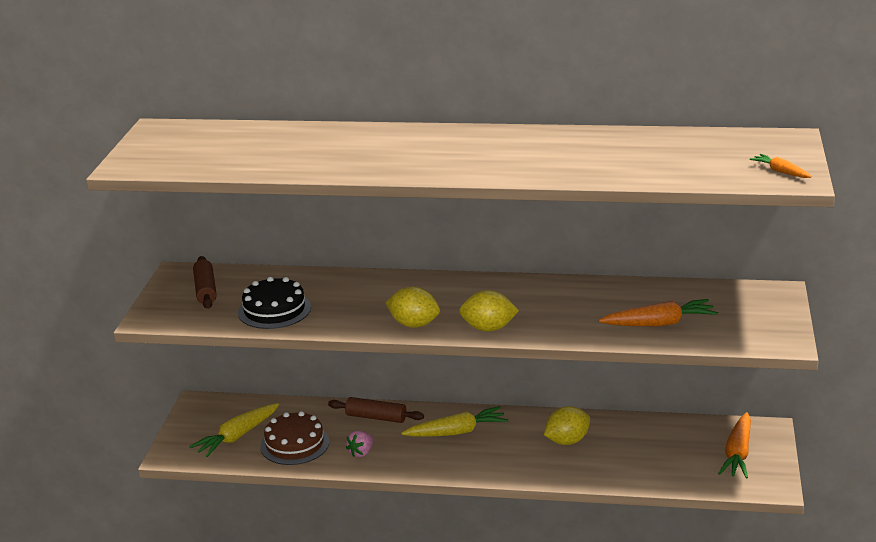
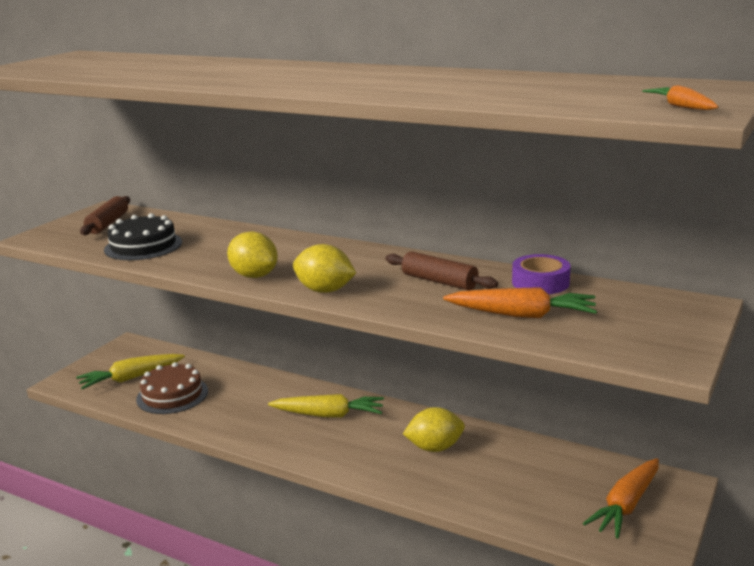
camera: 20 degrees right, 5 degrees down
brown rolling pin [328,397,424,423] -> brown rolling pin moved to [386,251,498,290]
pink strawberry [346,431,373,457] -> none
none -> purple tape [512,254,571,294]

